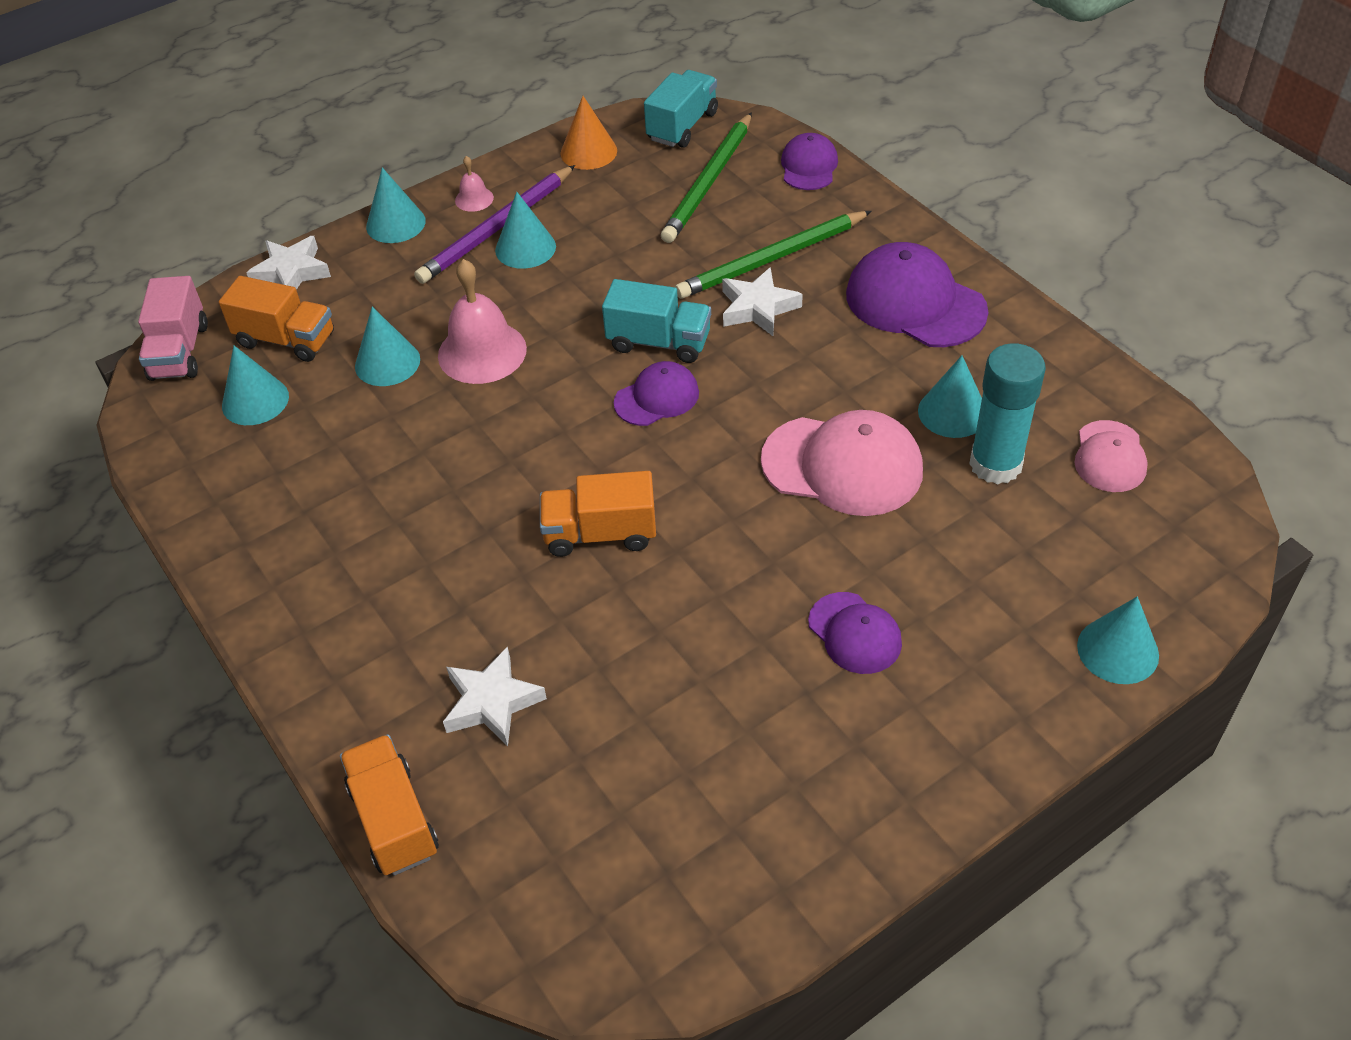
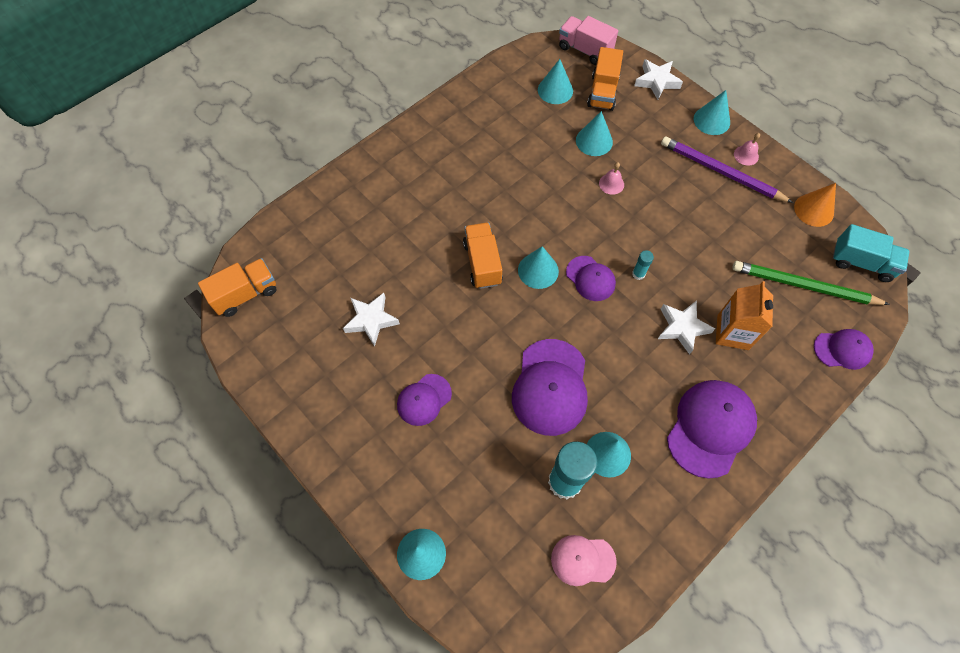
camera: 80 degrees right, 15 degrees up
pink truck [138,276,208,381] -> pink truck turned 45 degrees clockwise [559,16,618,65]
orange truck [340,734,439,876] -> orange truck moved to [198,258,276,317]
pink bell [438,259,527,384] -> pink bell [599,162,624,195], size x0.48
white star [443,646,547,747] -> white star moved to [343,293,400,347]
turquoise cone [495,192,556,269] -> turquoise cone moved to [518,246,559,289]
turquoise truck [602,279,711,363] -> turquoise glue stick [632,250,654,280]
green pencil [675,211,872,299] -> orange carton [716,281,773,350]
pink cap [761,410,923,516] -> purple cap [512,339,588,436]

